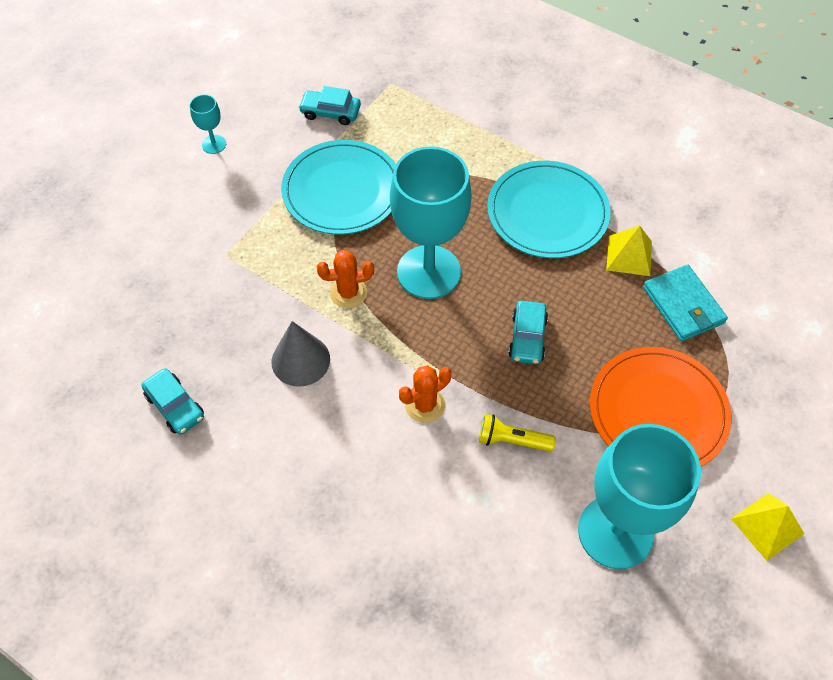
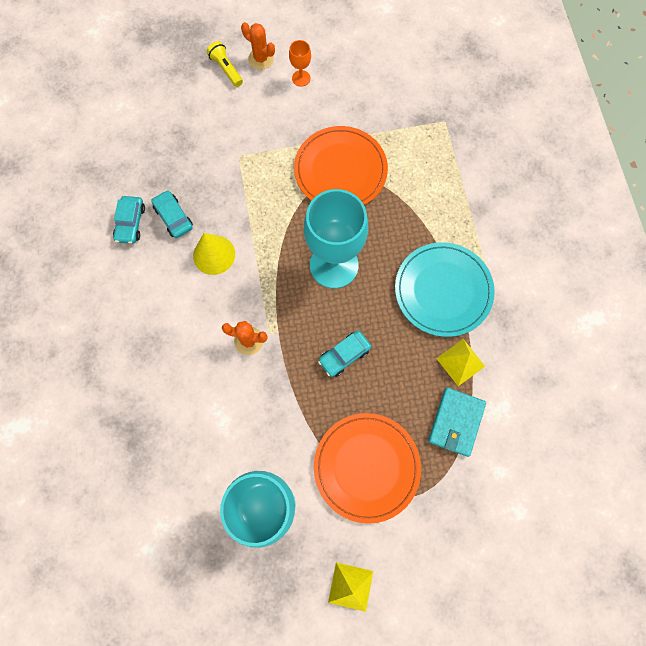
camera: 45 degrees right, 15 degrees up
turquoise goblet [190,94,226,154] -> orange goblet [289,40,311,87]
grey cone [271,321,330,387] -> yellow cone [193,233,235,275]
turquoise plate [281,140,396,235] -> orange plate [294,126,388,205]
turquoise car [298,86,361,125] -> turquoise car moved to [151,190,193,238]
orange cactus [317,250,374,308] -> orange cactus moved to [241,22,275,70]
yellow flashlight [479,414,556,452] -> yellow flashlight moved to [207,41,243,87]

